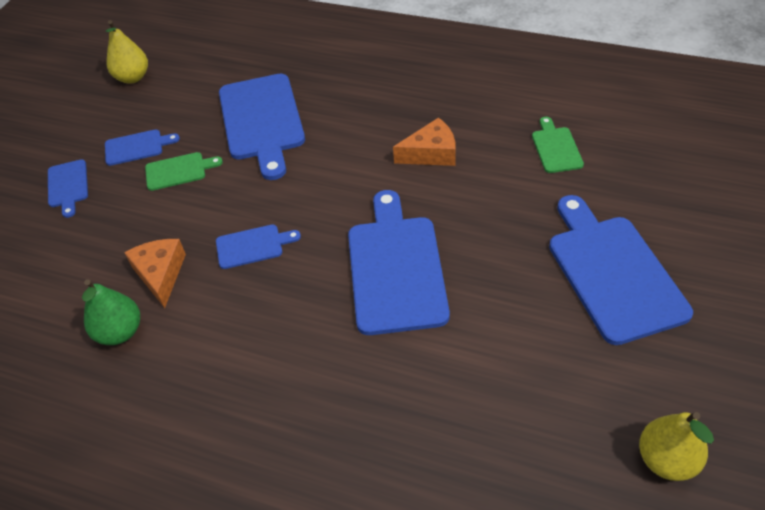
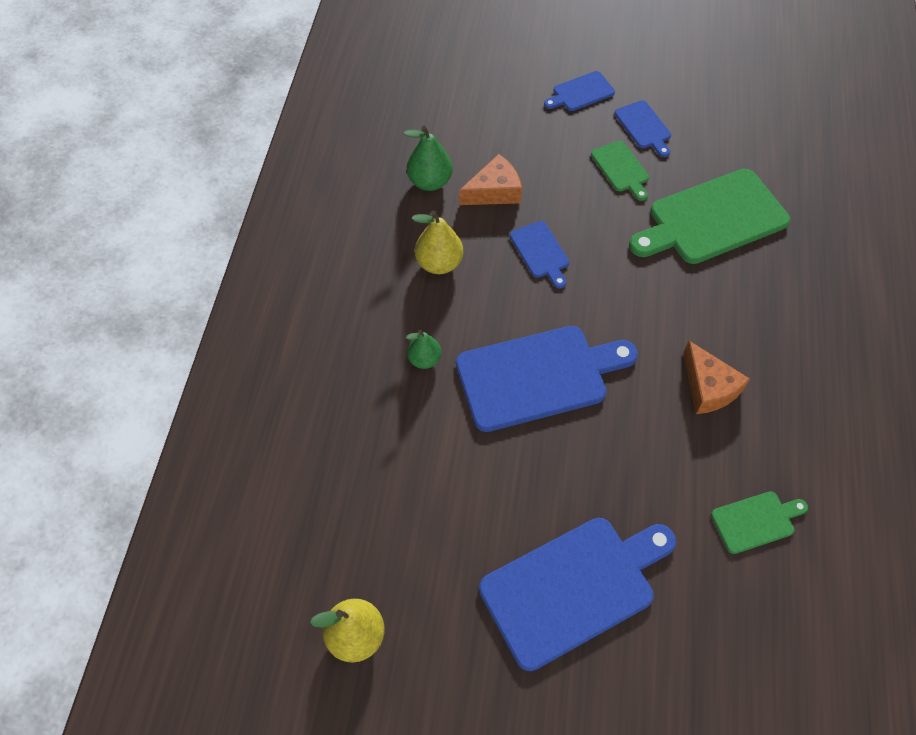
camera: 75 degrees right, 10 degrees up
yellow pear [106,20,148,84] -> yellow pear moved to [412,211,463,274]
blue cutting board [219,74,305,180] -> green cutting board [629,169,790,264]
none -> green pear [406,330,441,369]

